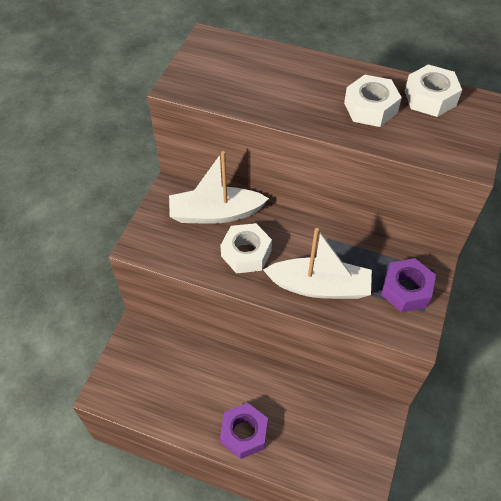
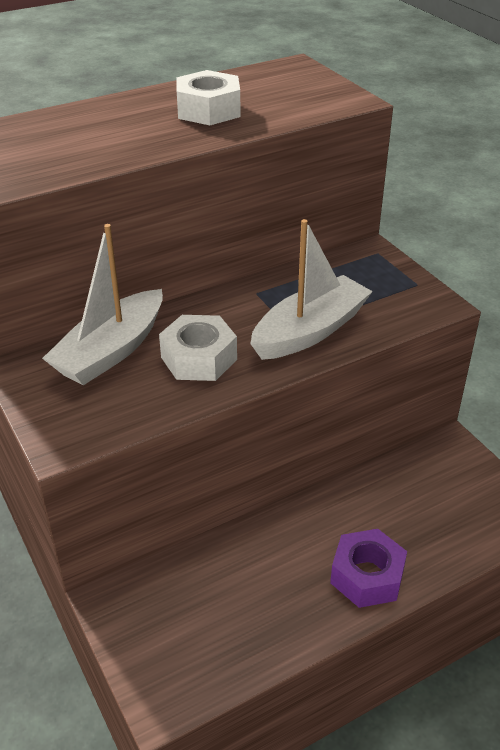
camera: 50 degrees left, 15 degrees down
purple nut [381,258,436,312] -> none
white nut [405,64,462,117] -> none

